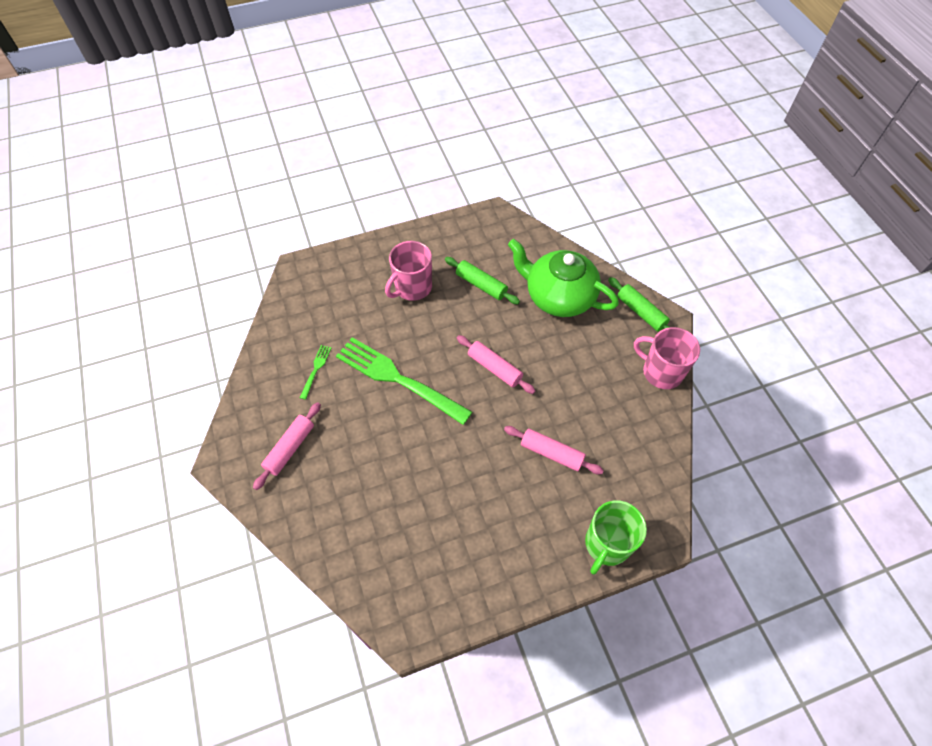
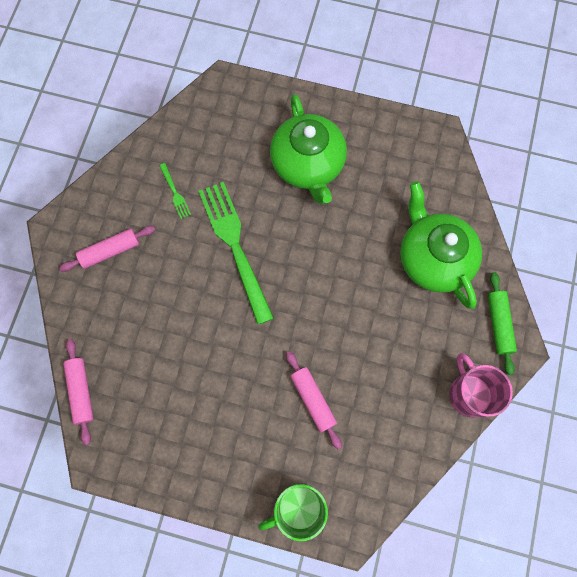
camera: 35 degrees right, 15 degrees up
green fork [300,345,331,400] -> green fork turned 105 degrees clockwise [159,163,191,219]
pink mug [385,241,432,301] -> green teapot [270,94,347,204]
green rolling pin [445,257,520,304] -> none
pink rolling pin [457,335,535,394] -> pink rolling pin moved to [63,339,94,445]

